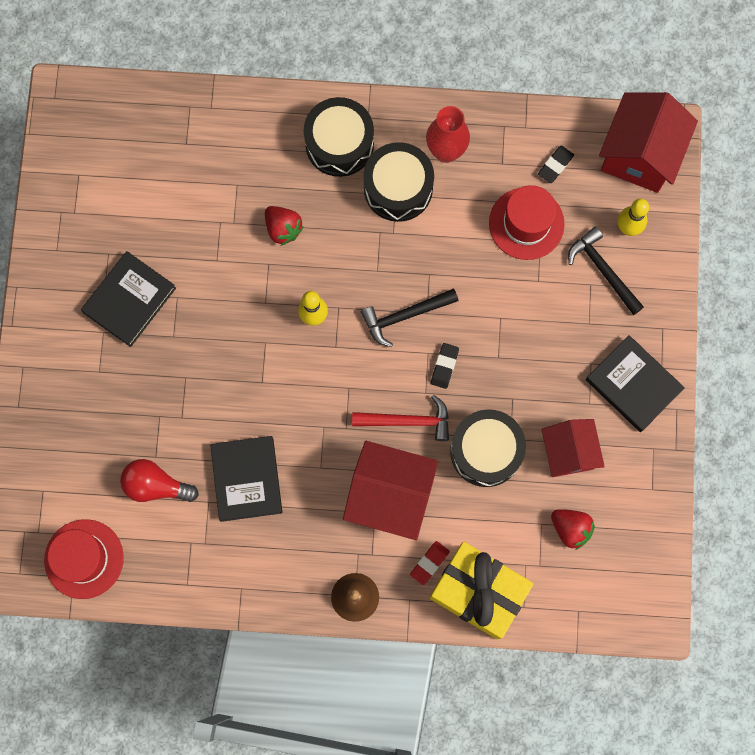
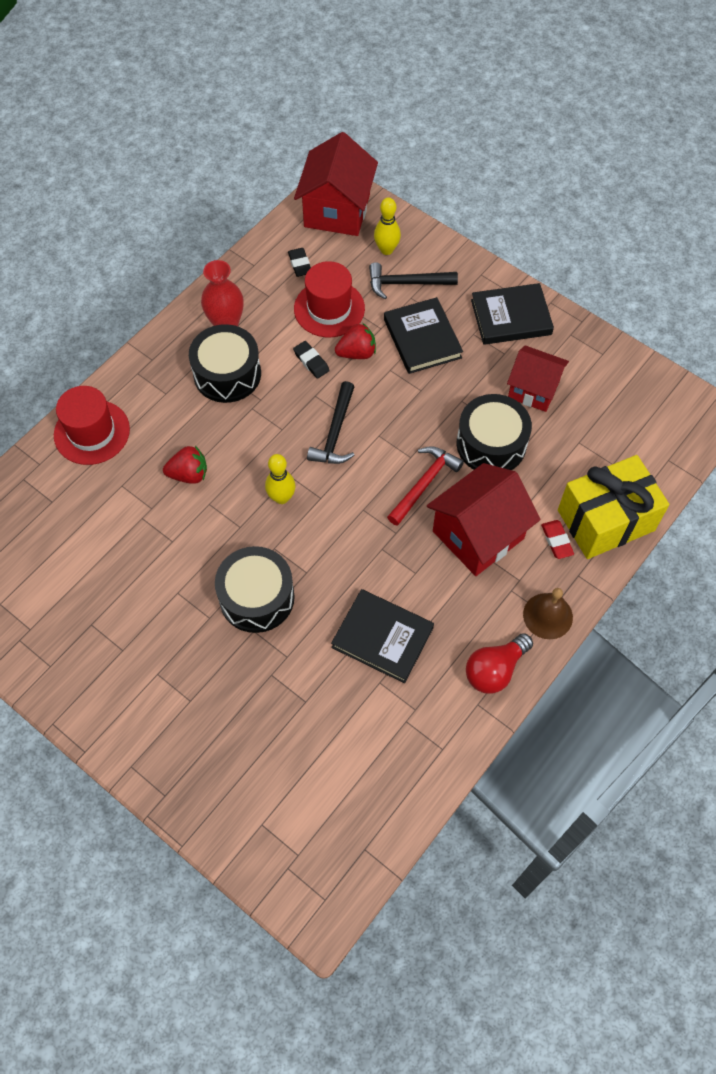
camera: 55 degrees left, 15 degrees down
red hat [44,519,124,599] -> red hat moved to [54,386,130,465]
black book [81,251,176,347] -> black book moved to [384,297,463,374]
red light bulb [120,459,199,502] -> red light bulb moved to [466,633,533,694]
black drum [304,97,374,177] -> black drum moved to [215,546,295,633]
black eraser [431,343,459,389] -> black eraser moved to [293,341,330,379]
red strawberry [551,509,595,550] -> red strawberry moved to [335,323,376,359]
red house [599,92,698,193] -> red house turned 45 degrees clockwise [294,132,378,236]

